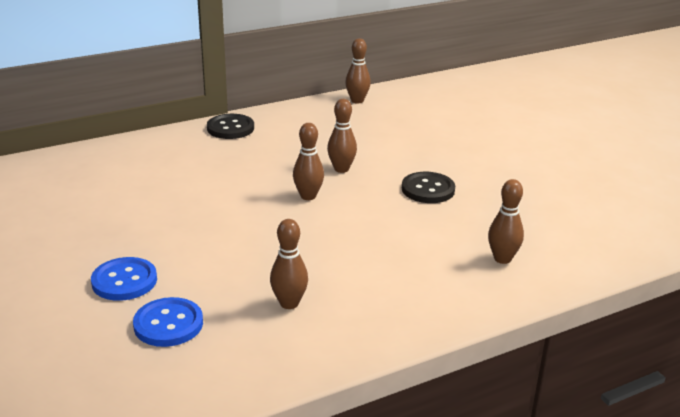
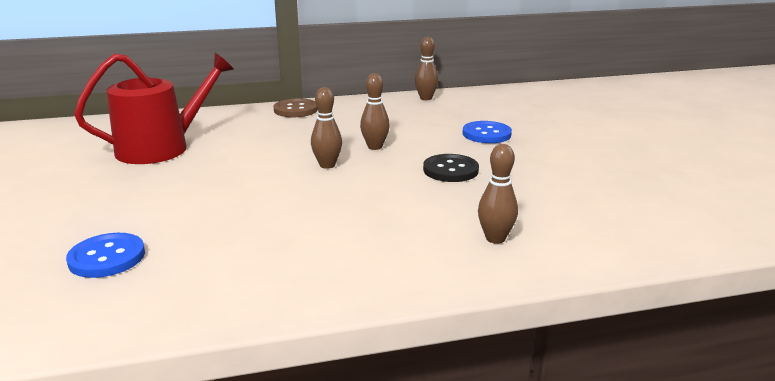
camera: 15 degrees right, 5 degrees down
blue button [91,257,157,301] -> blue button moved to [463,121,512,143]
black button [207,114,254,139] -> brown button [273,98,318,117]
brown bowling pin [270,219,308,309] -> none
none -> red watering can [74,53,234,164]

